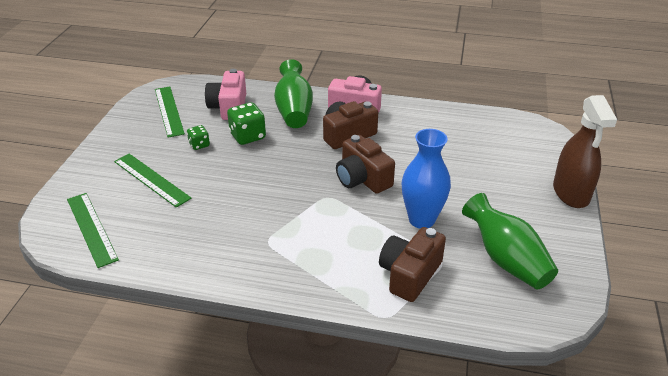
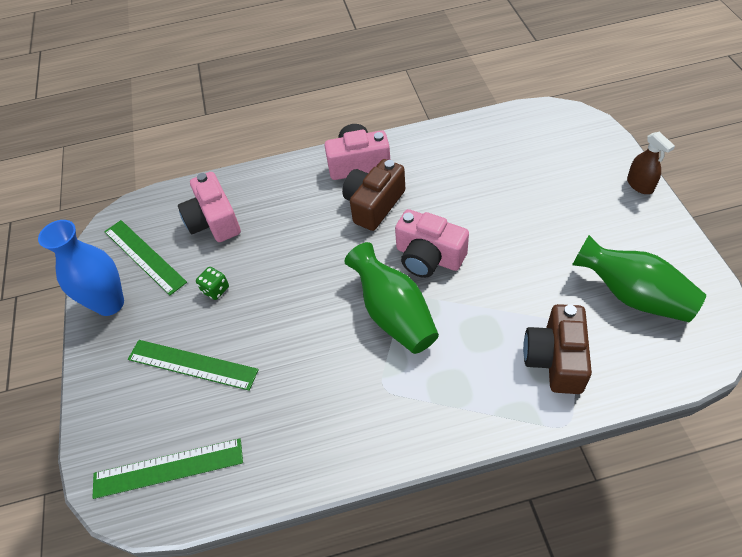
camera: 20 degrees left, 15 degrees up
green ruler [67,193,119,268] -> green ruler turned 45 degrees counterclockwise [93,438,243,499]
green dice [227,102,266,145] -> none
green vase [274,59,313,128] -> green vase moved to [344,242,439,354]
brown camera [336,135,395,194] -> pink camera [395,209,469,278]
blue vase [402,129,451,228] -> blue vase moved to [38,220,124,316]
brown spray bottle [553,95,617,208] -> brown spray bottle [627,132,675,194], size x0.55

